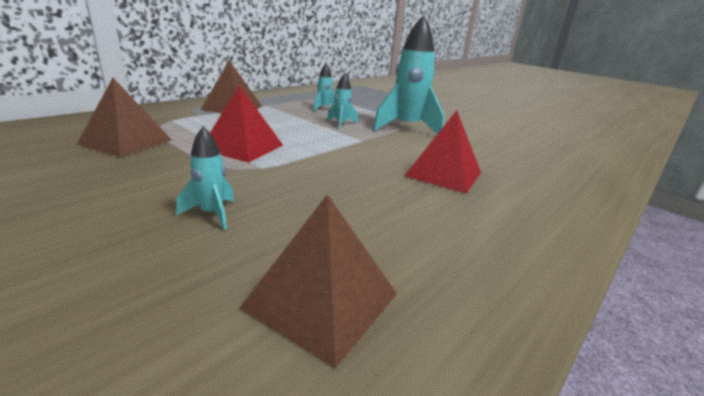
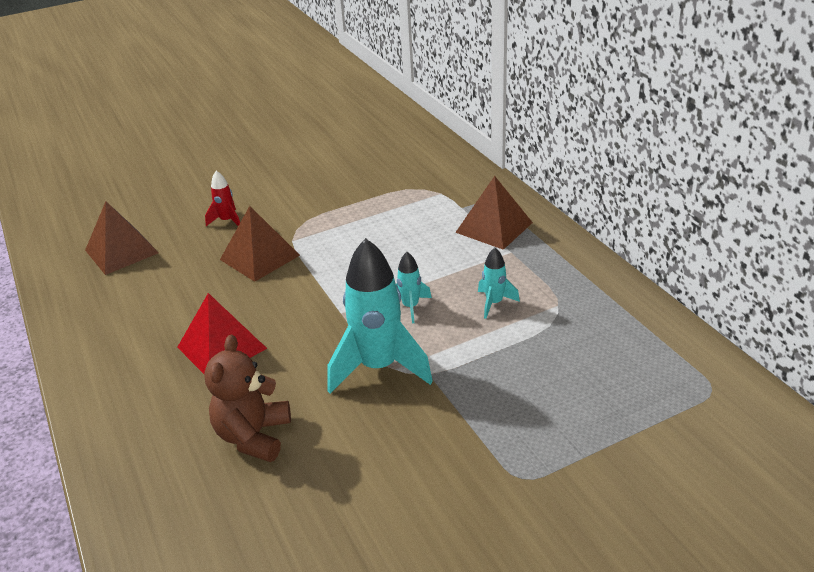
camera: 115 degrees right, 10 degrees up
brown pyramid [77,78,172,157] -> brown pyramid moved to [220,206,300,282]
turquoise rocket [176,127,235,230] -> red rocket [205,171,240,226]
red pyramid [210,85,283,163] -> none
none -> brown teddy bear [204,335,291,462]

